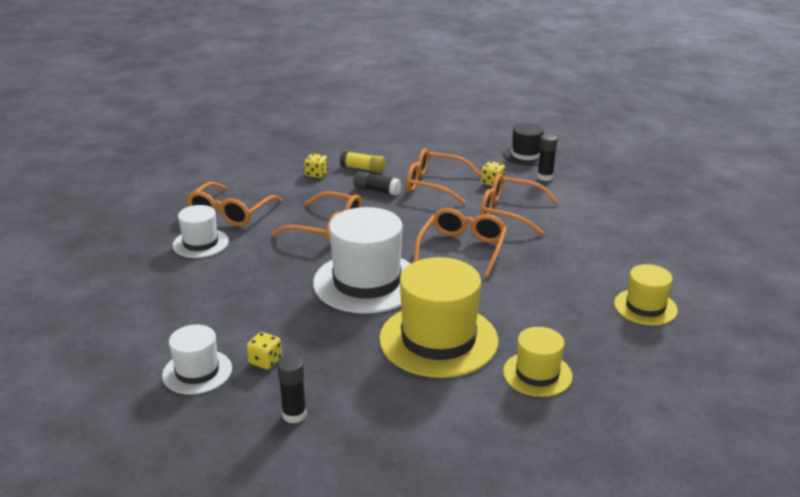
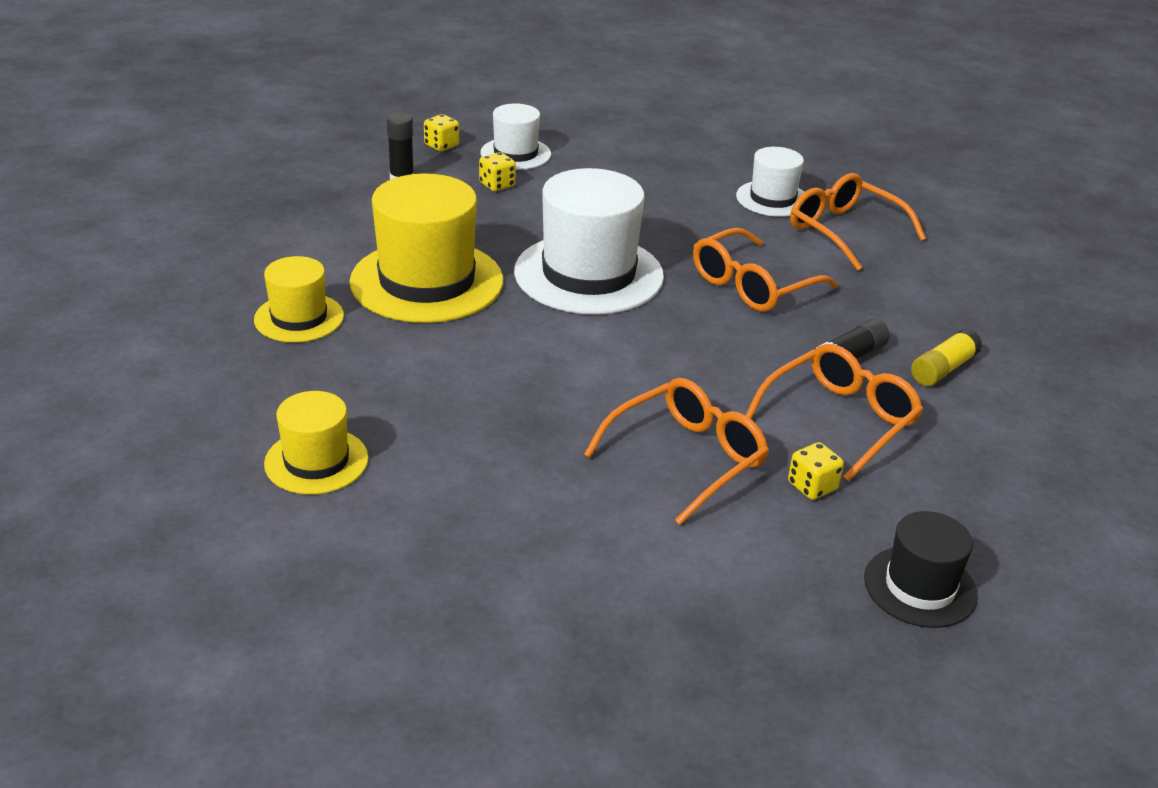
camera: 115 degrees right, 5 degrees up
yellow dice [304,154,328,178] -> yellow dice moved to [424,114,459,151]
orange glasses [414,208,507,277] -> none
black glue stick [537,134,558,181] -> none

